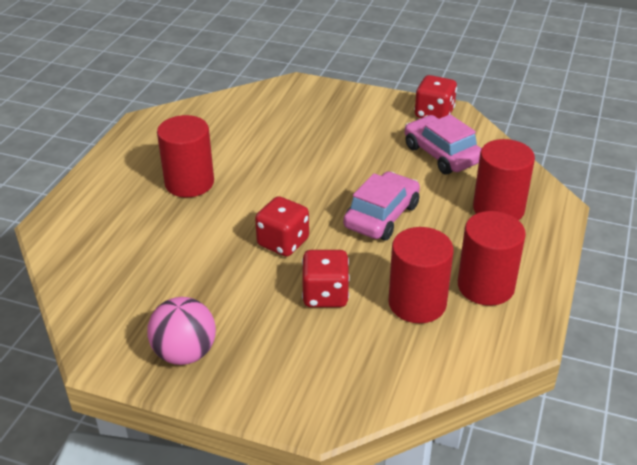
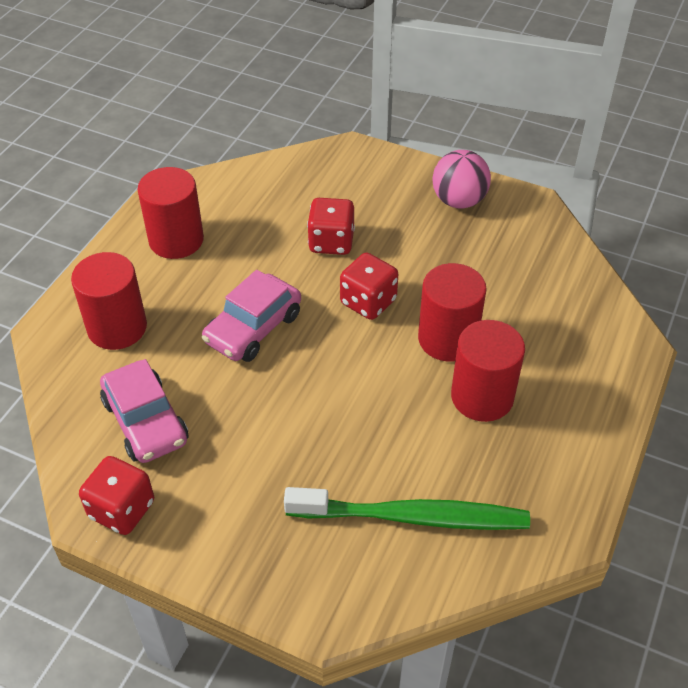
camera: 175 degrees left, 10 degrees up
red cylinder [388,227,454,323] -> red cylinder moved to [418,263,487,361]
none -> green toothbrush [284,487,530,530]

